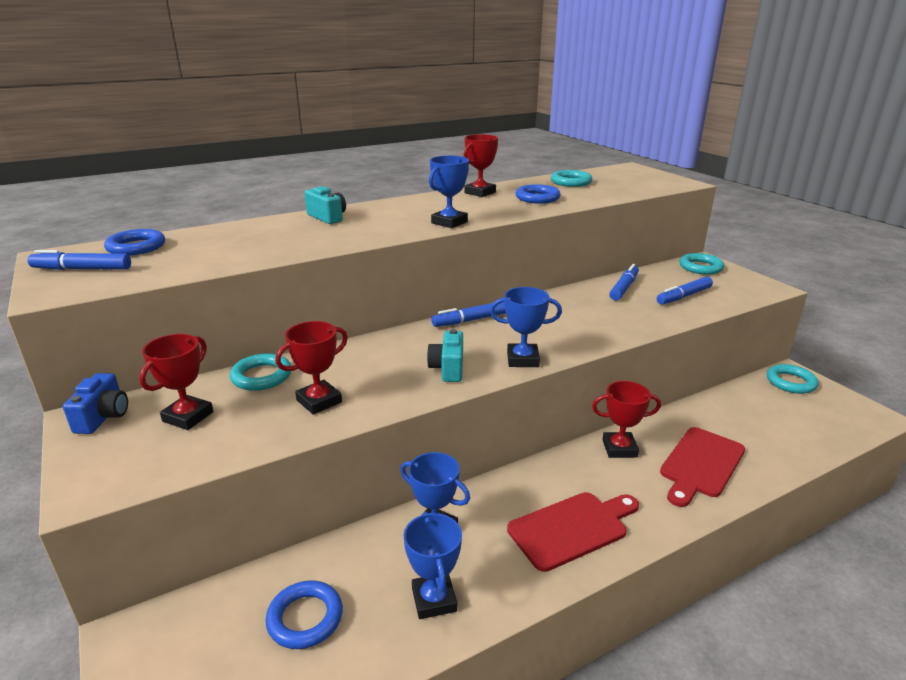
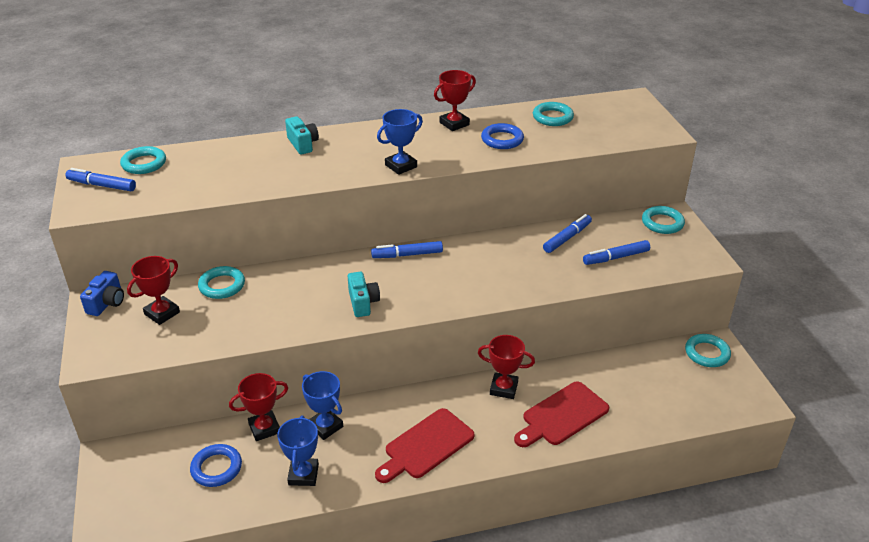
camera: 15 degrees right, 10 degrees up
blue ring [104,229,165,256] -> turquoise ring [120,146,166,174]
red trophy [275,321,348,415] -> red trophy moved to [229,373,288,441]
turquoise camera [427,329,463,382] -> turquoise camera turned 150 degrees clockwise [348,272,380,317]
blue trophy [490,287,562,367] -> none
red cutting board [507,492,639,572] -> red cutting board turned 150 degrees clockwise [375,408,475,483]

